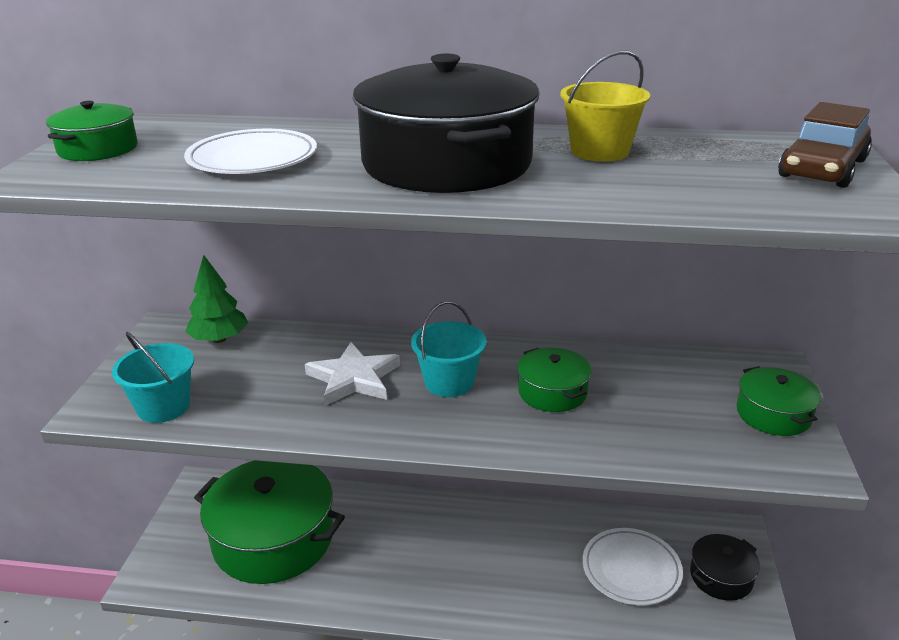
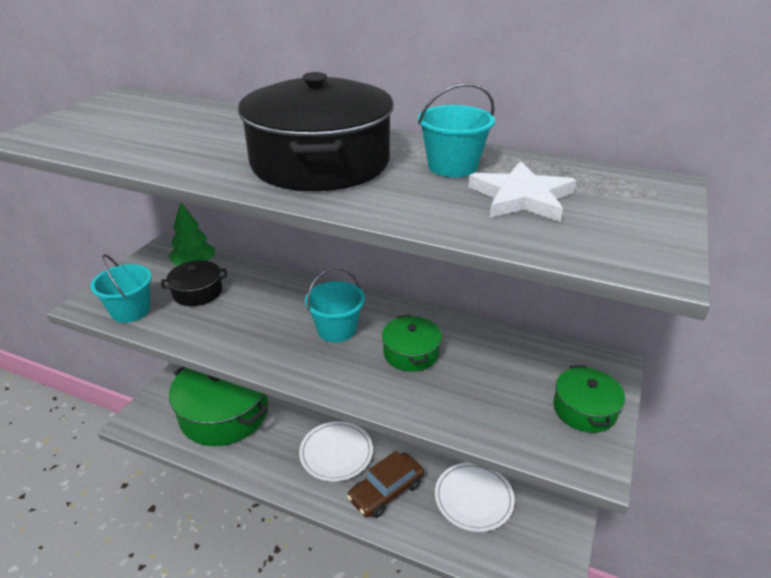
camera: 15 degrees right, 5 degrees up
green pot [46,101,138,161] -> none
white plate [184,129,317,174] -> white plate moved to [299,421,373,481]
white star [305,342,400,406] -> white star moved to [468,161,576,222]
yellow bucket [560,50,650,162] -> turquoise bucket [418,83,495,177]
black pot [690,534,760,601] -> black pot moved to [161,260,227,306]
brown car [778,102,872,188] -> brown car moved to [347,451,424,518]

